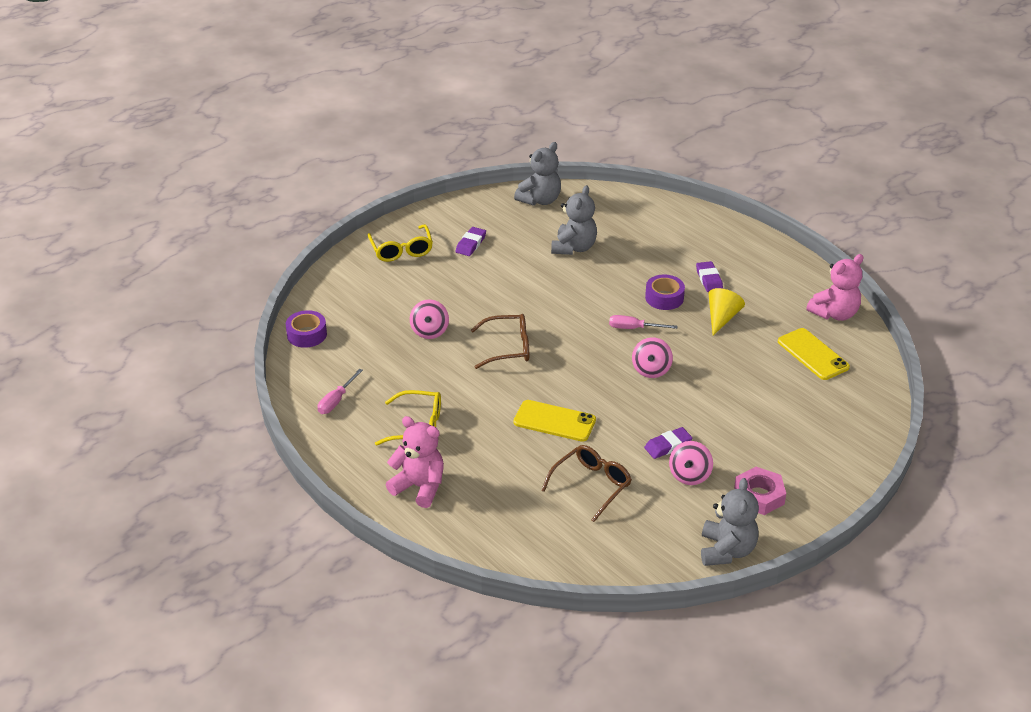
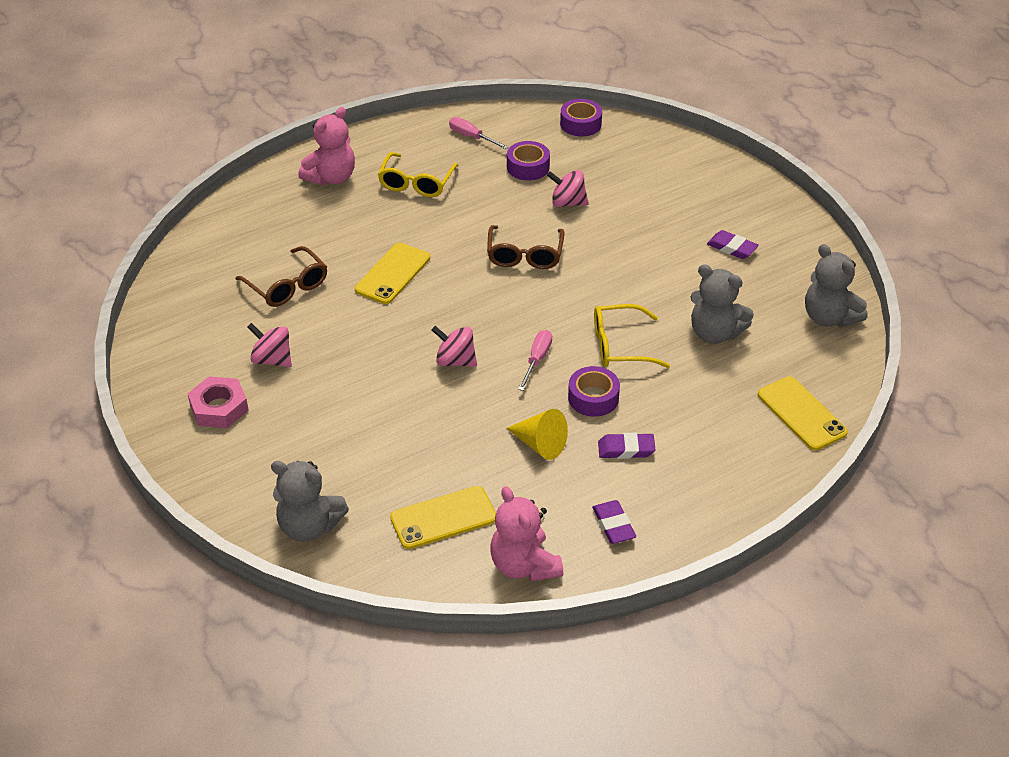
camera: 100 degrees right, 5 degrees up
yellow glasses [367,224,433,262] -> yellow glasses moved to [594,304,670,368]
purple eraser [644,427,693,459] -> purple eraser moved to [592,500,636,544]
grey teddy bear [701,478,759,566] -> grey teddy bear moved to [271,461,349,542]
none -> purple tape [507,141,550,181]
none -> yellow phone [758,376,848,450]

